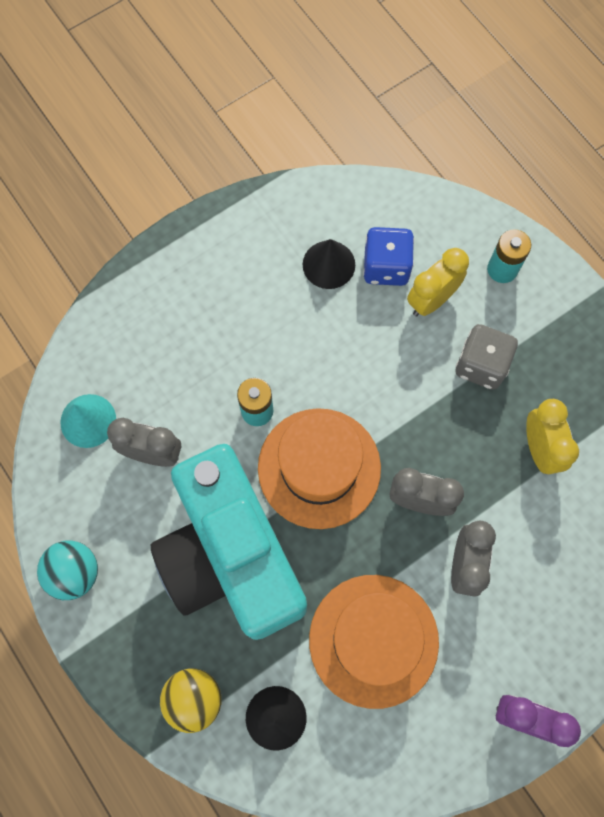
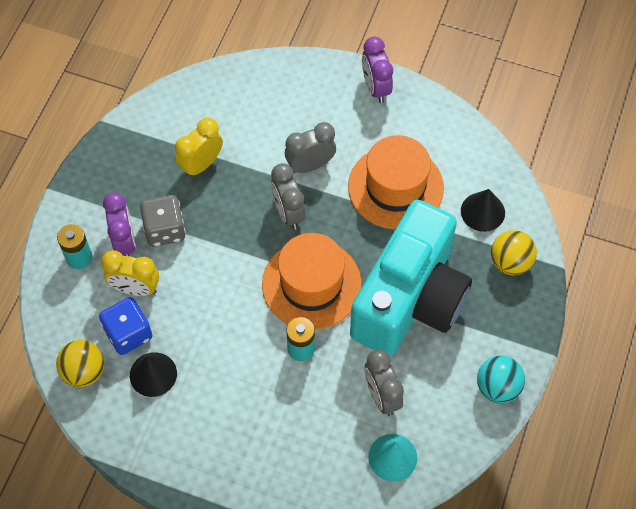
camera: 125 degrees left, 10 degrees down
none -> yellow ball [56,340,104,387]
none -> purple clock [103,193,136,256]

